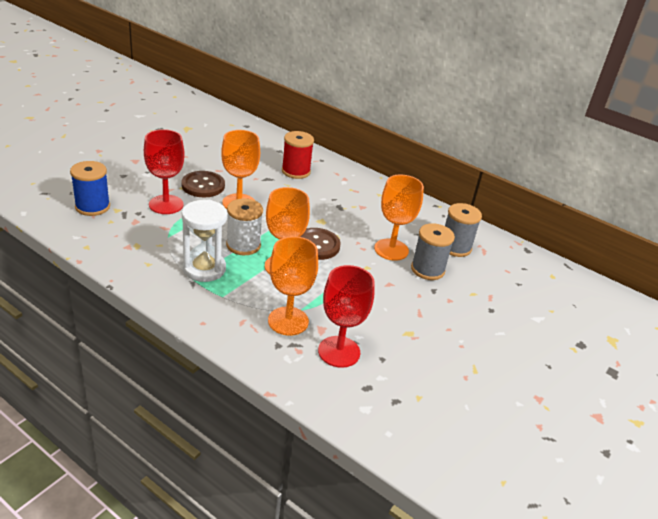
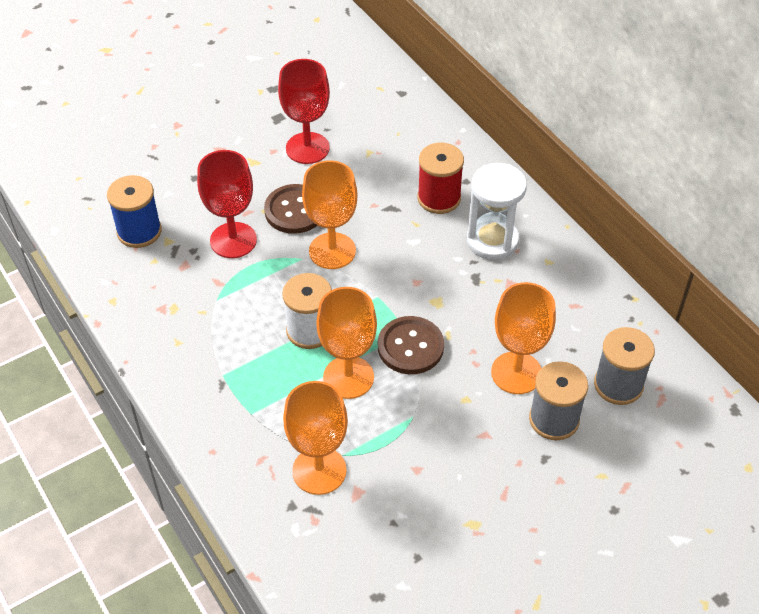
camera: 25 degrees right, 15 degrees up
white hourglass [182,200,227,282] -> white hourglass moved to [467,163,527,260]
red goblet [318,265,375,368] -> red goblet moved to [278,59,330,164]

